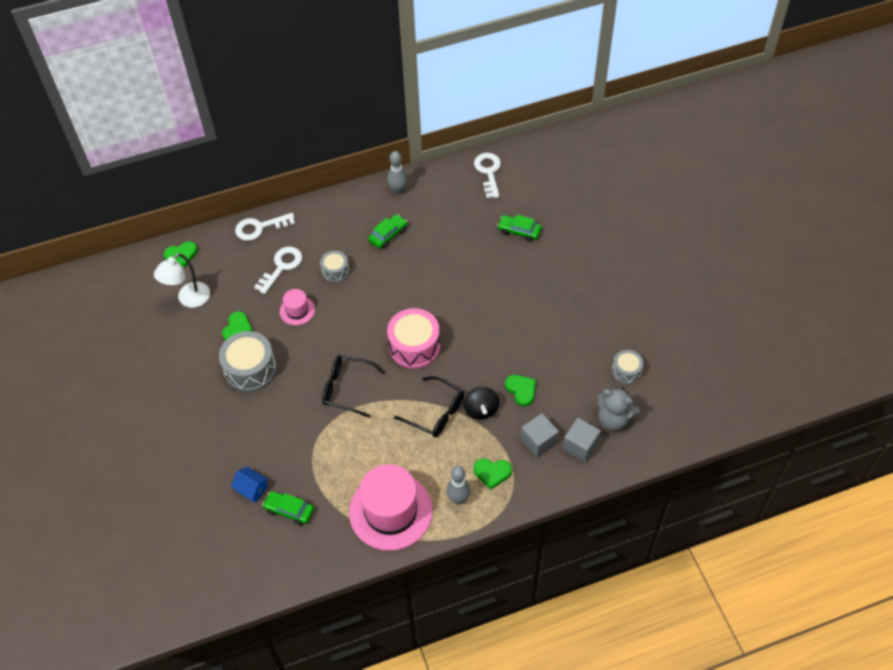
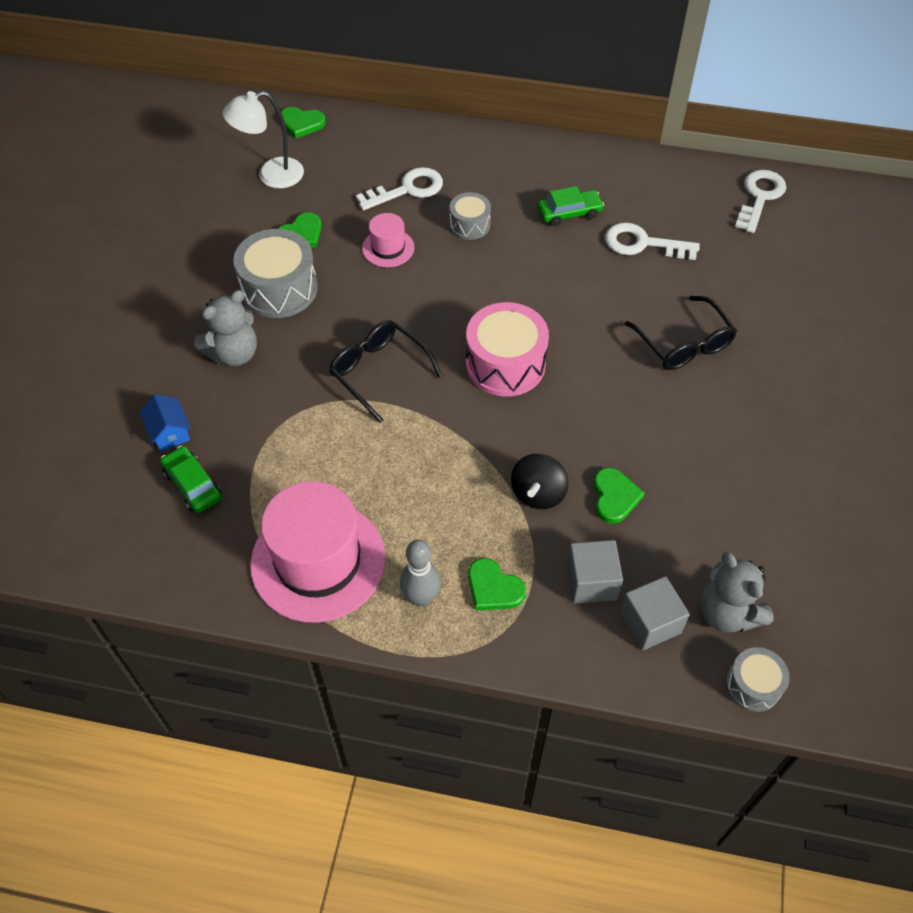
camera: 30 degrees right, 0 degrees up
white key [235,213,295,241] -> white key moved to [605,222,700,260]
grey bowling pin [387,151,408,195] -> none
black glasses [394,376,464,437] -> black glasses moved to [625,296,737,370]
green car [497,215,542,242] -> none
grey drum [612,350,644,384] -> grey drum moved to [726,647,790,712]
none -> grey teddy bear [194,290,257,366]

